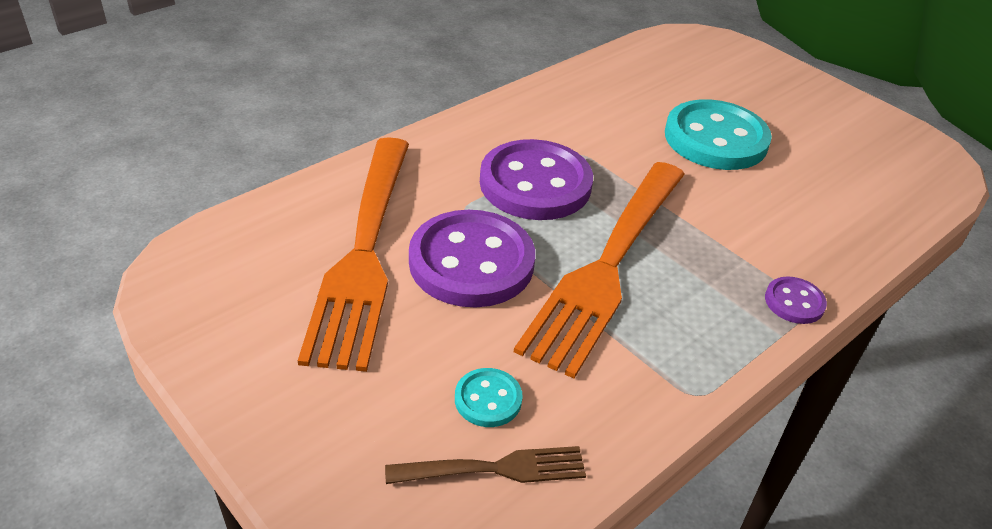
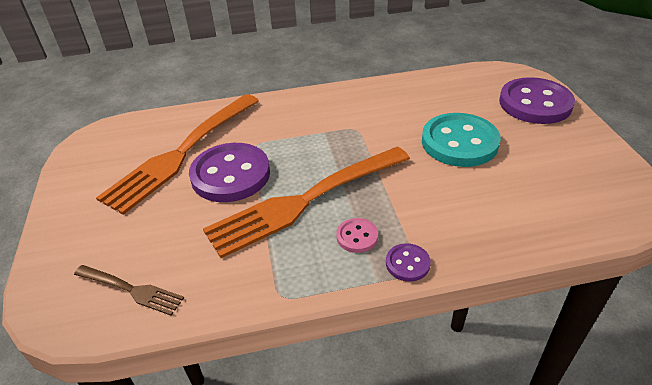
camera: 35 degrees right, 0 degrees up
turquoise button [455,368,523,427] -> none
purple button [480,139,593,220] -> purple button moved to [499,77,575,124]
none -> pink button [336,218,378,253]

